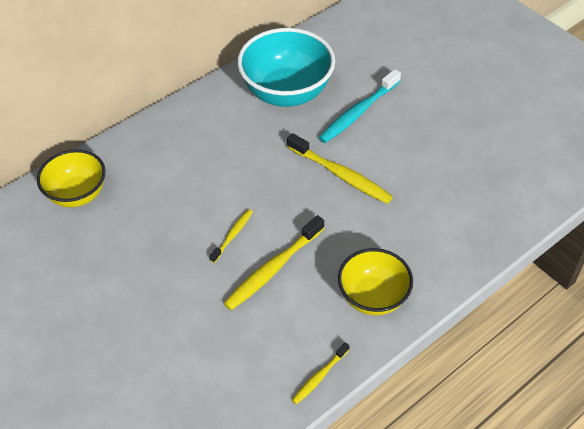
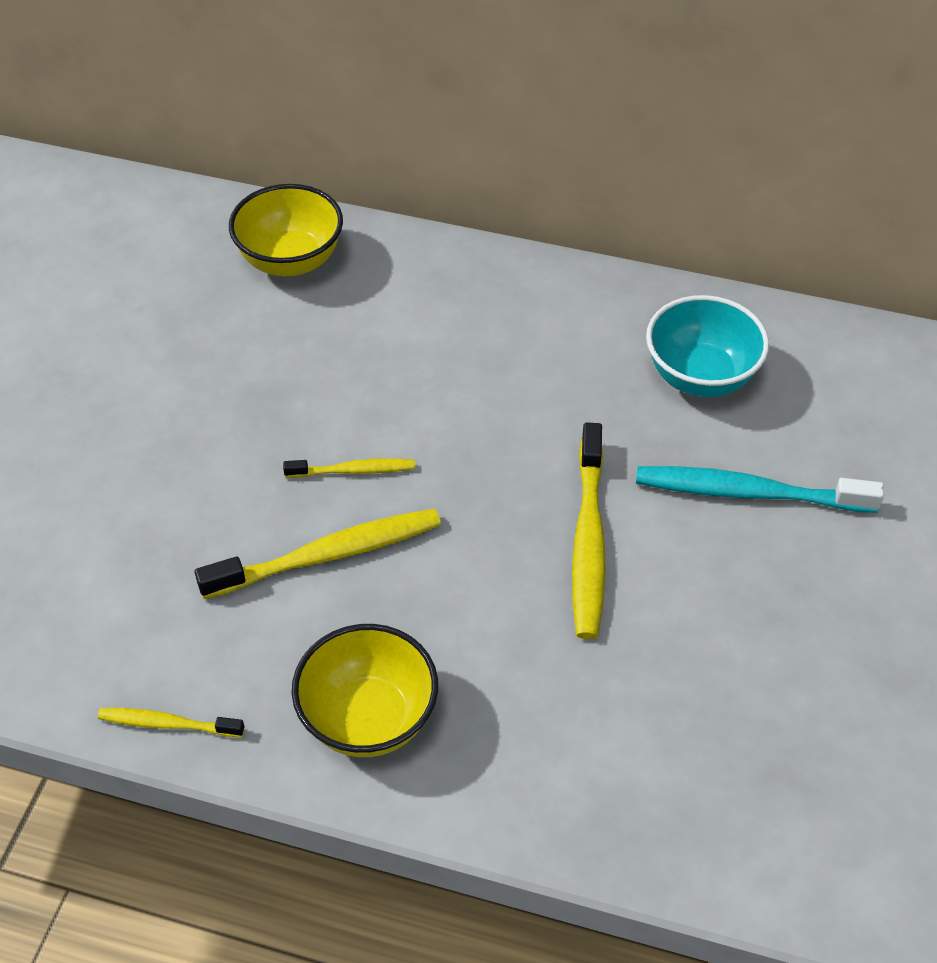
camera: 55 degrees right, 0 degrees up
yellow toothbrush [223,215,325,310] -> yellow toothbrush turned 150 degrees clockwise [195,508,441,599]
turquoise bowl [237,28,335,107] -> turquoise bowl [646,295,769,397], size x0.64

